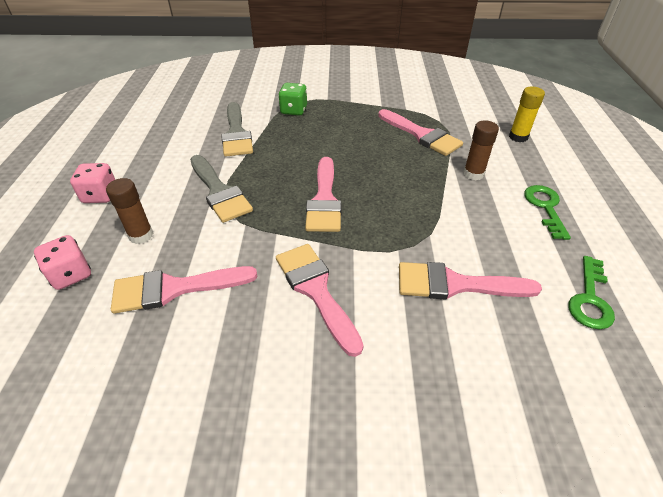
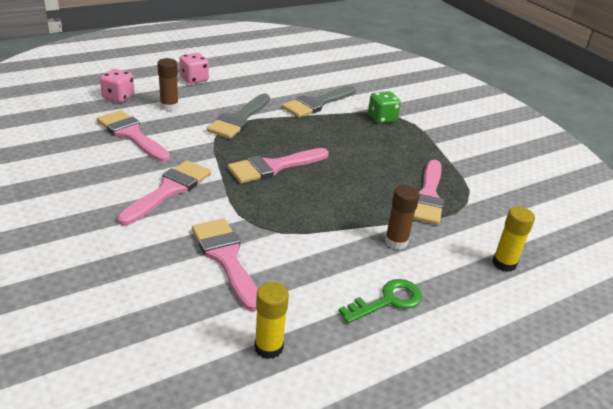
camera: 55 degrees right, 10 degrees down
green key [568,256,615,329] -> yellow glue stick [254,282,289,359]

